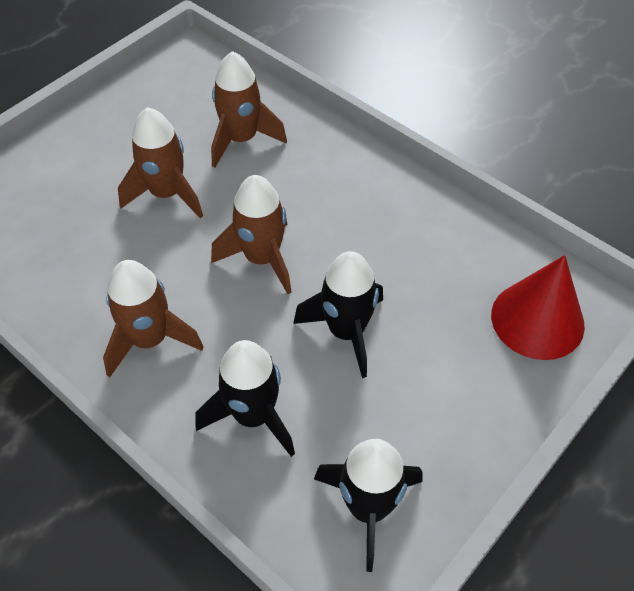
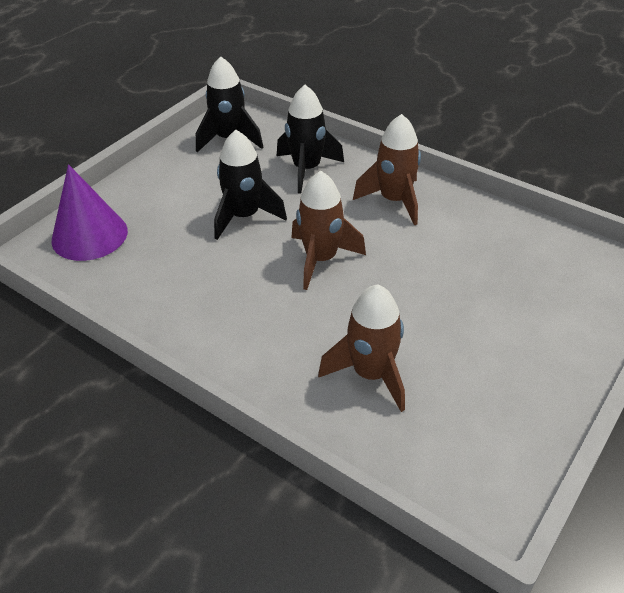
camera: 175 degrees right, 10 degrees down
brown rocket [118,107,203,218] -> none
red cone [491,255,585,360] -> purple cone [51,164,128,261]

